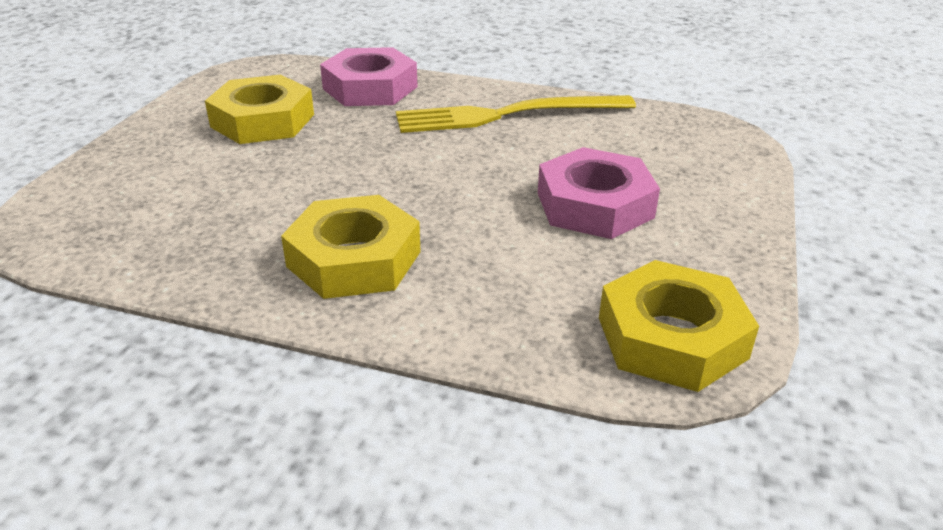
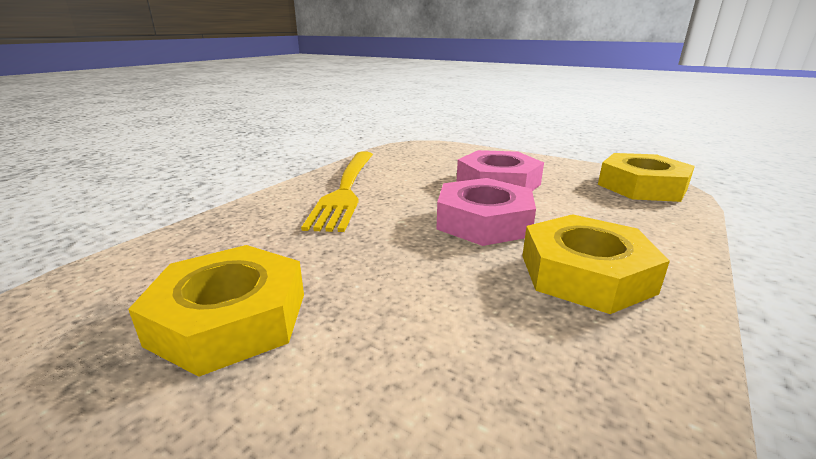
camera: 75 degrees left, 10 degrees down
pink nut [320,47,418,106] -> pink nut moved to [436,178,536,246]

